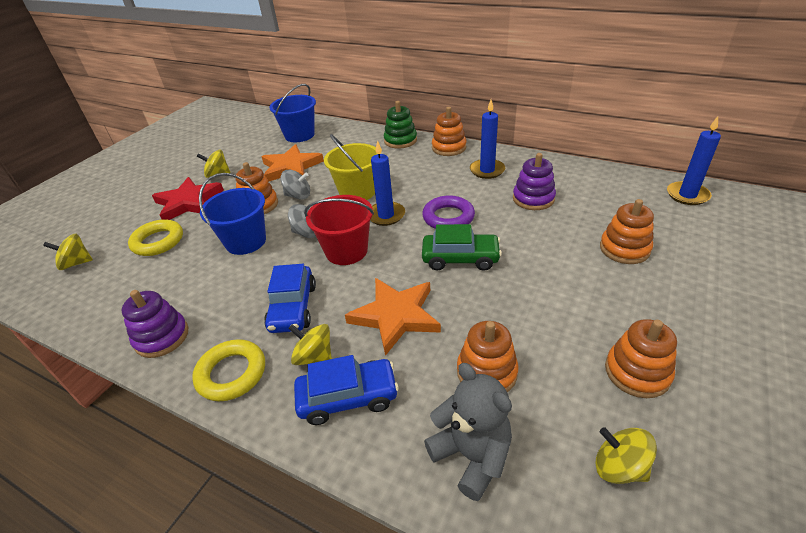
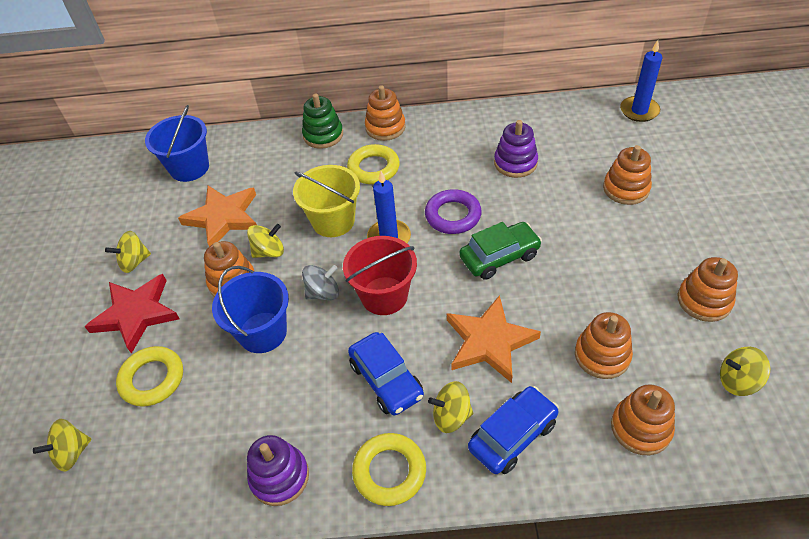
camera: 30 degrees left, 10 degrees up
grey spinning top [281,169,310,200] -> yellow spinning top [247,224,284,258]
grey teddy bear [424,363,512,501] -> orange stacking toy [611,384,675,455]
blue candle [470,100,505,179] -> none
none -> yellow ring [347,144,400,184]

